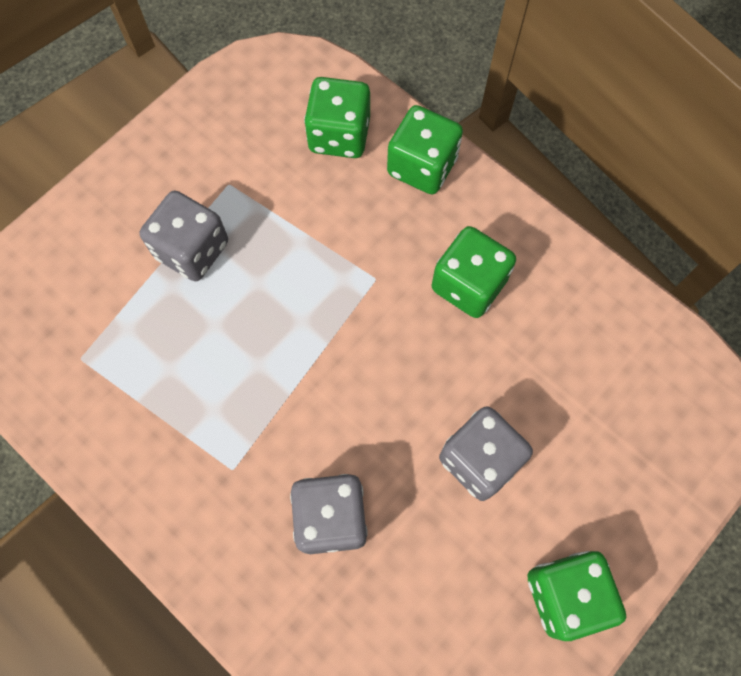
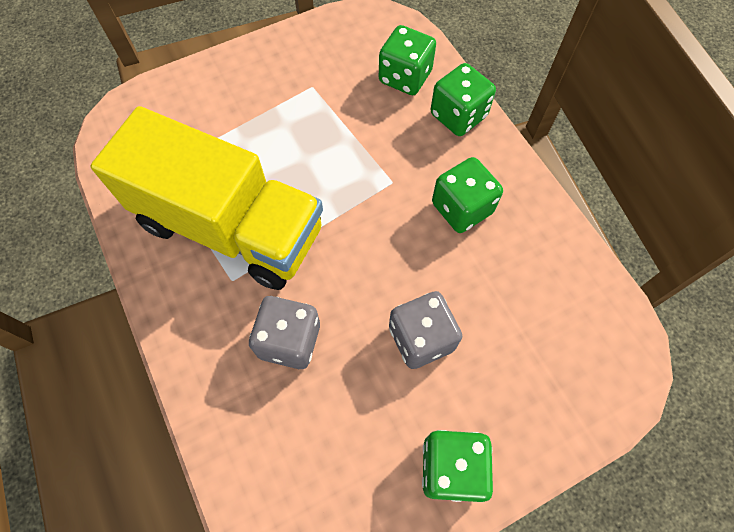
camera: 20 degrees right, 5 degrees down
grey dice [140,191,228,281] -> none
none -> yellow truck [90,106,323,290]

